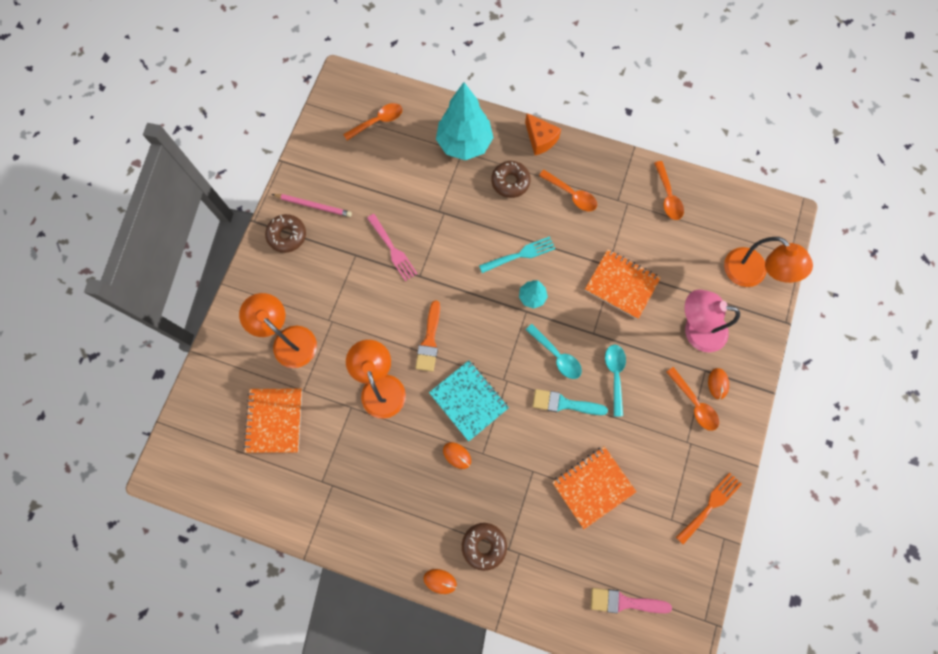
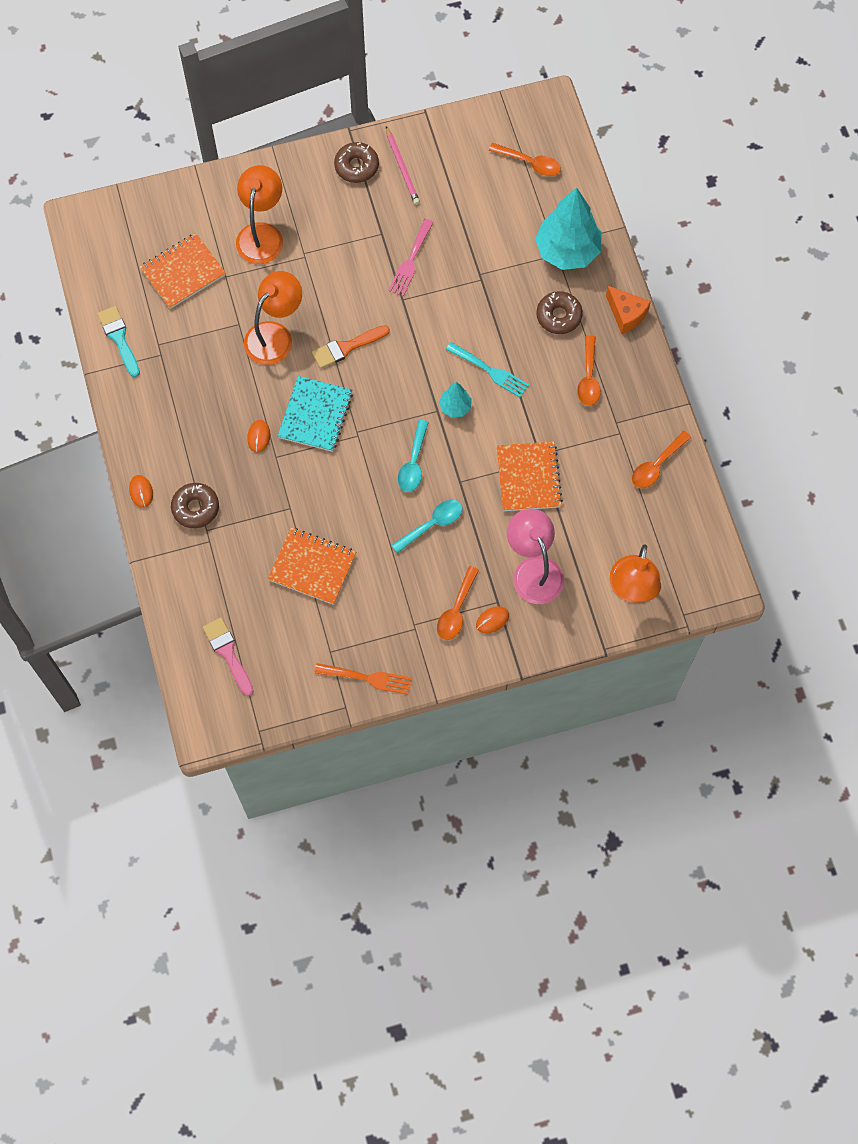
camera: 55 degrees right, 5 degrees down
orange cheese [525,113,561,155] -> orange cheese turned 60 degrees counterclockwise [606,286,651,334]
turquoise brush [532,389,608,415] -> turquoise brush moved to [97,306,140,377]

